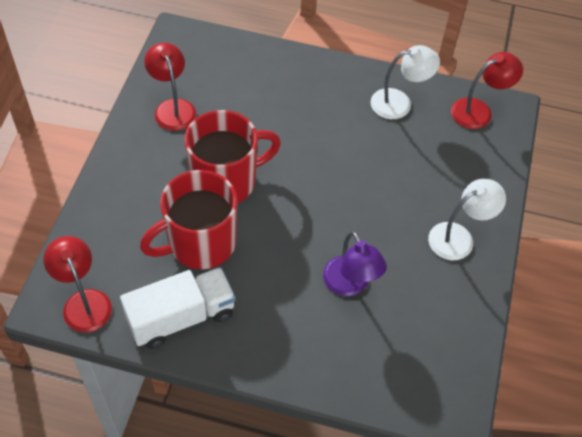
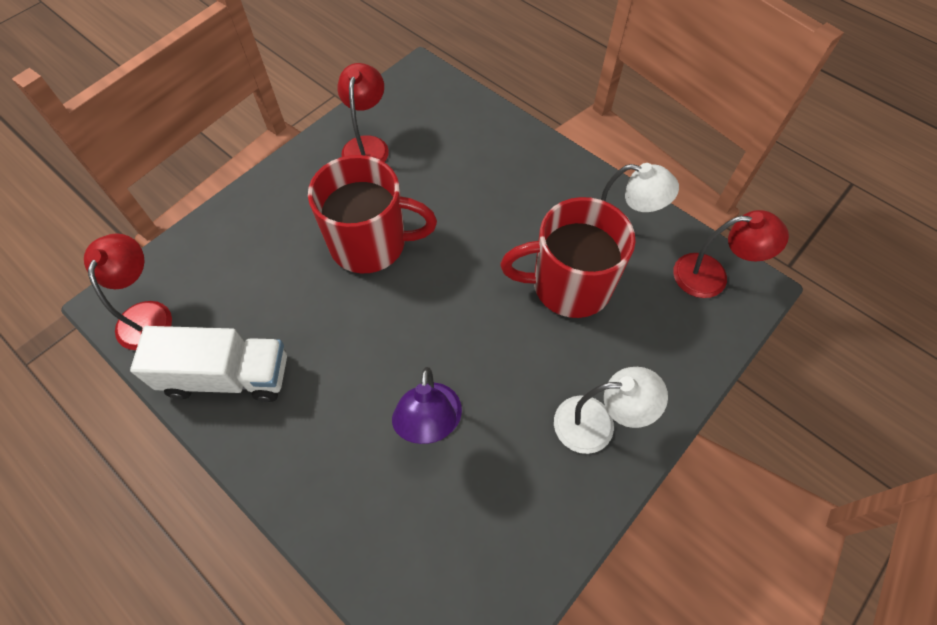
camera: 30 degrees right, 5 degrees up
red mug [140,170,237,269] -> red mug moved to [500,197,636,318]

